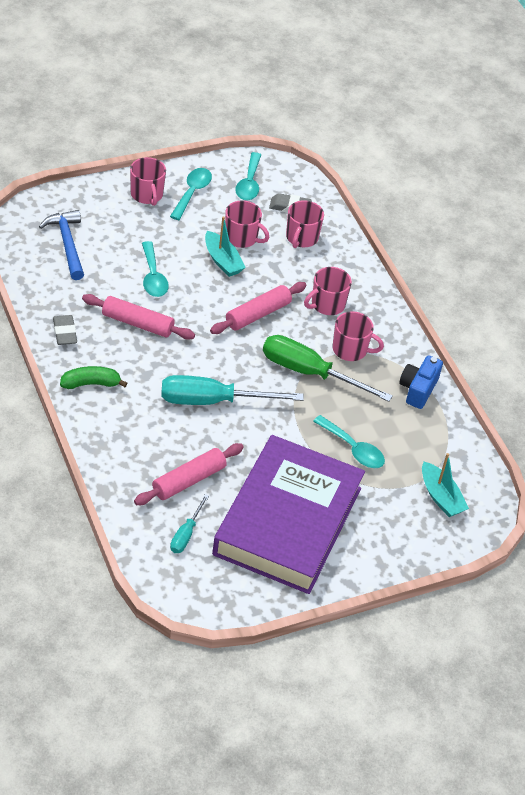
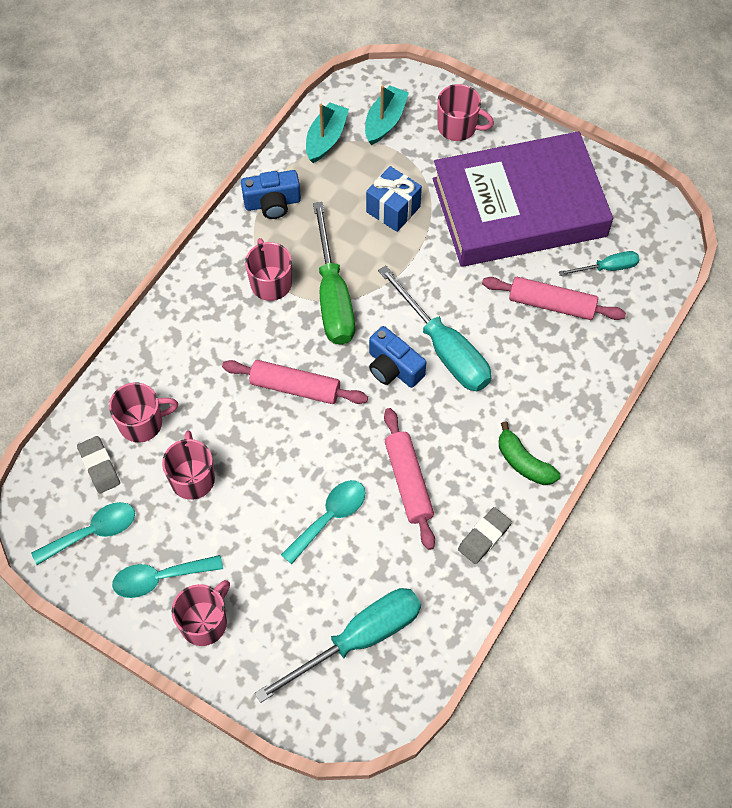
camera: 120 degrees left, 15 degrees up
blue hammer [39,210,84,280] -> turquoise screwdriver [255,588,421,703]
turquoise boat [205,216,246,277] -> turquoise boat moved to [306,102,349,163]
pink mug [304,267,352,315] -> pink mug moved to [437,84,494,141]
turquoise spoon [313,415,385,468] -> blue gift [366,166,422,232]
none -> blue camera [369,326,426,388]

